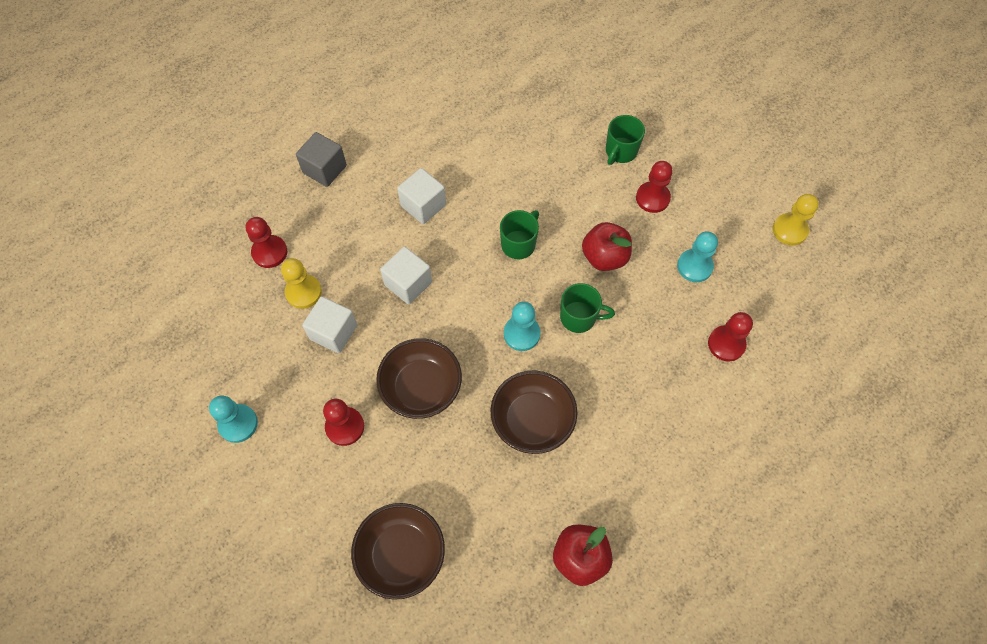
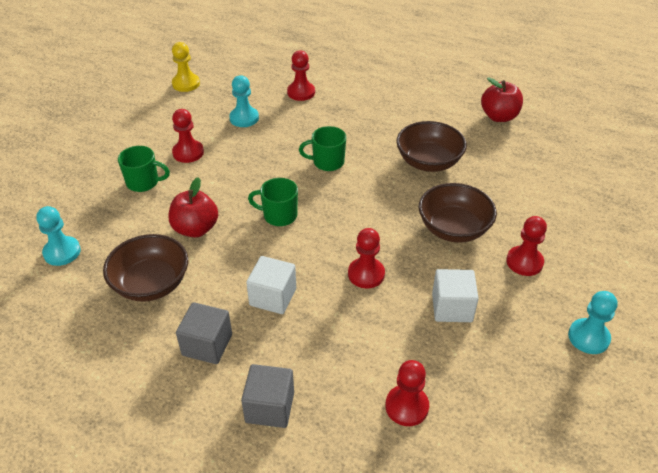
camera: 115 degrees left, 20 degrees down
yellow pawn [281,258,322,309] -> none
brown bowl [351,503,445,600] -> brown bowl moved to [103,234,188,302]
white cube [380,247,432,305] -> red pawn [348,228,385,289]
turquoise pawn [504,302,541,351] -> turquoise pawn moved to [36,206,81,266]
green mug [560,283,615,333] -> green mug turned 75 degrees counterclockwise [299,126,346,171]
red apple [582,222,632,271] -> red apple moved to [169,177,218,238]
none -> grey cube [176,302,232,364]

